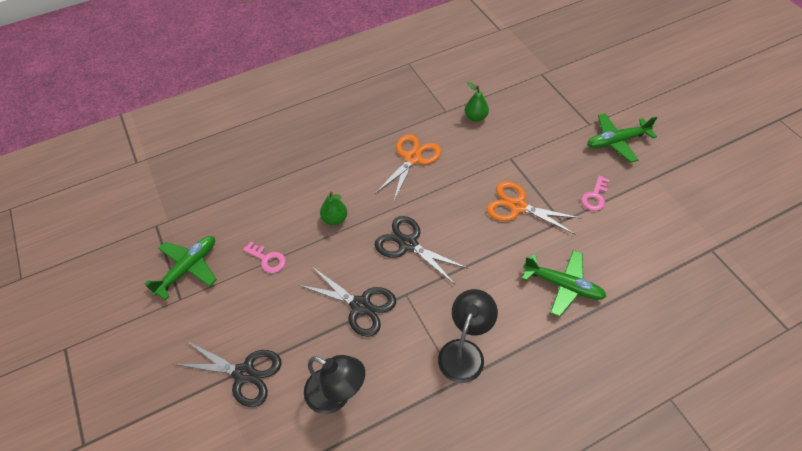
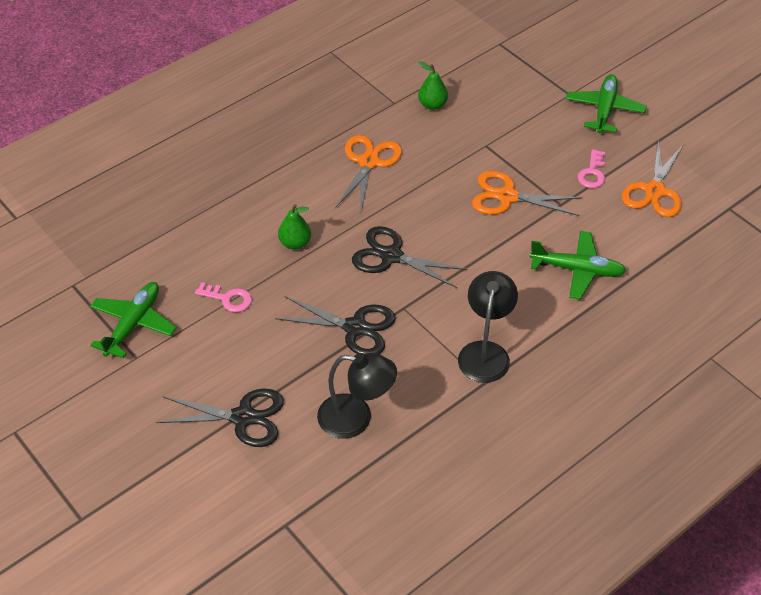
camera: 15 degrees left, 5 degrees down
green plane [587,113,657,163] -> green plane turned 135 degrees clockwise [566,74,647,133]
none -> orange scissors [622,141,683,217]

